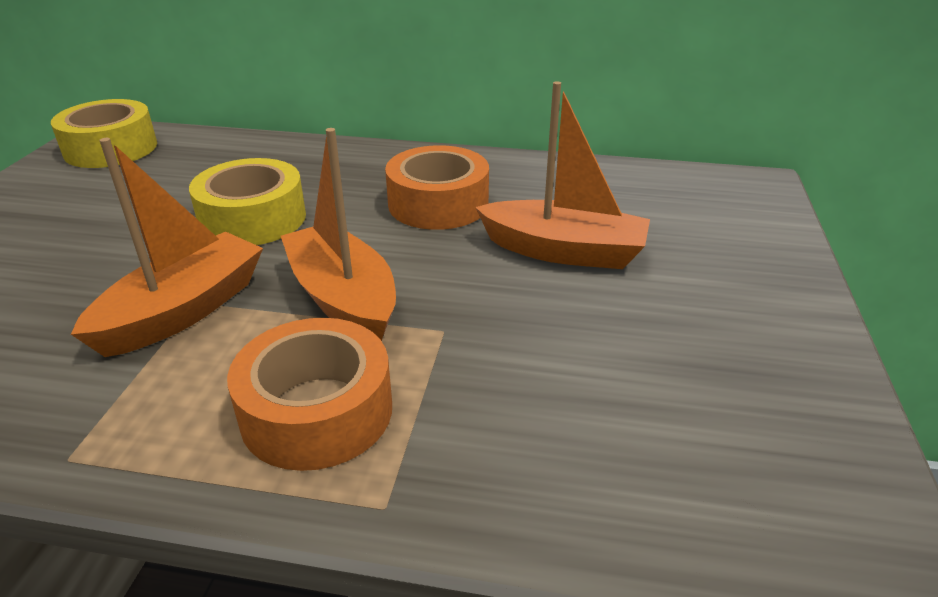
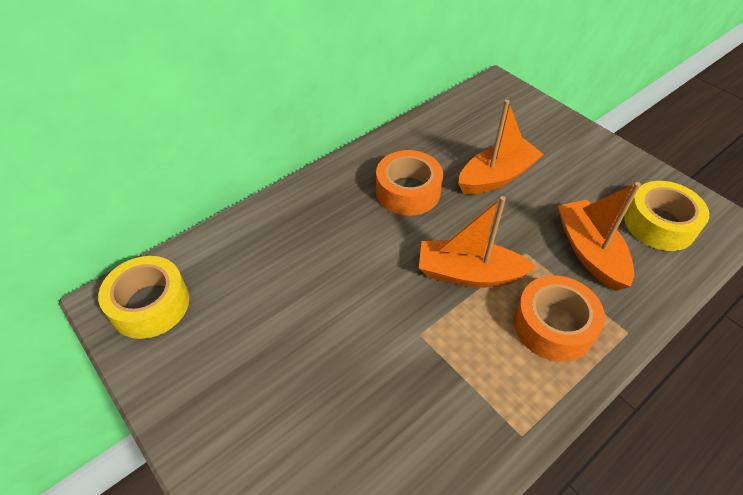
camera: 50 degrees left, 15 degrees up
orange boat [71,138,263,357] -> orange boat moved to [558,182,641,291]
yellow tape [189,158,306,245] -> yellow tape moved to [624,181,709,251]

